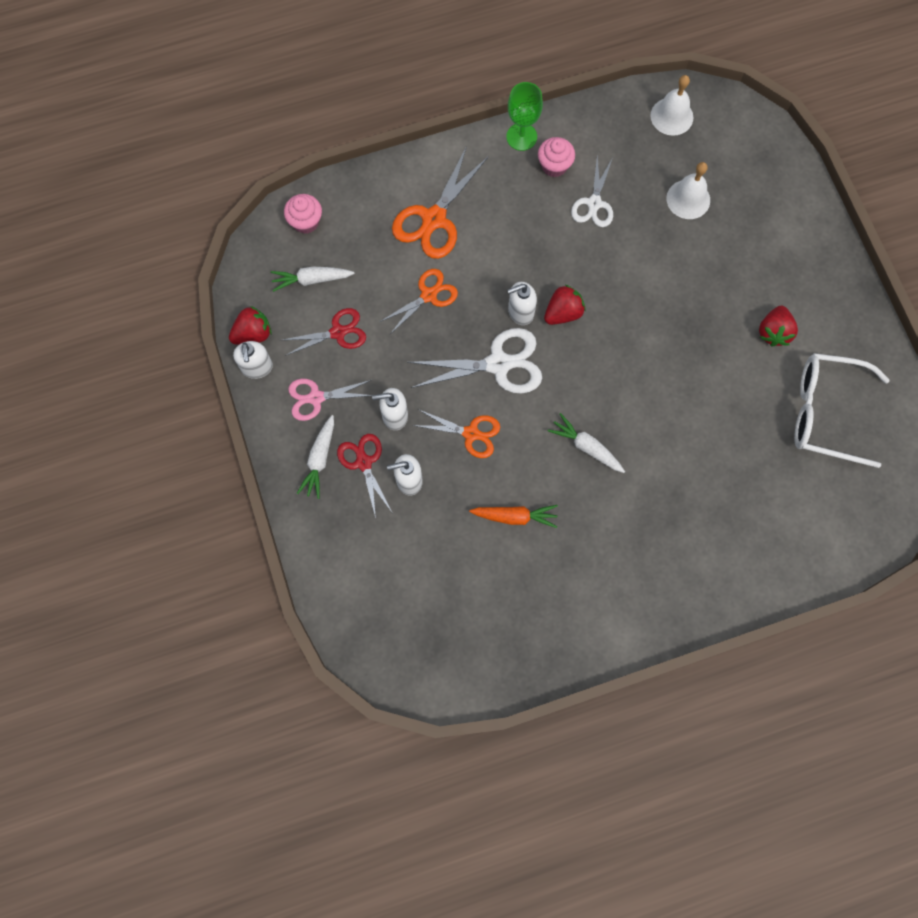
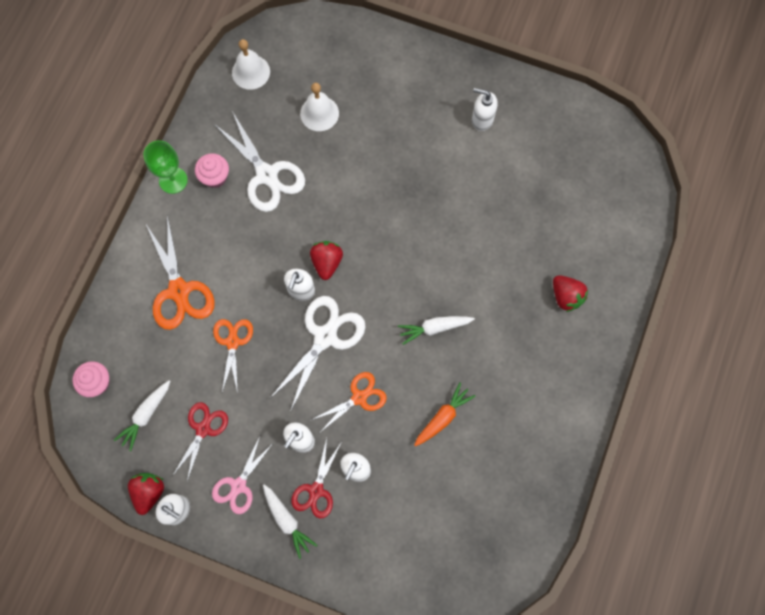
camera: 50 degrees left, 0 degrees up
red scissors [337,434,392,518] -> red scissors turned 90 degrees counterclockwise [291,438,341,519]
white scissors [571,156,613,227] -> white scissors [214,111,305,212], size x1.57
red strawberry [759,306,798,346] -> red strawberry moved to [553,275,588,312]
white glasses [794,353,889,468] -> none
none -> white soap dispenser [472,88,498,131]

